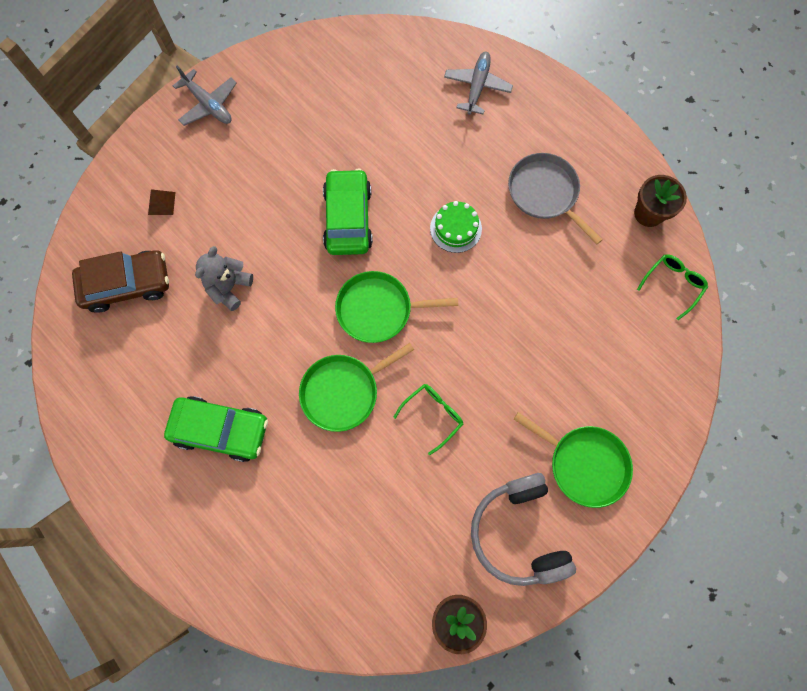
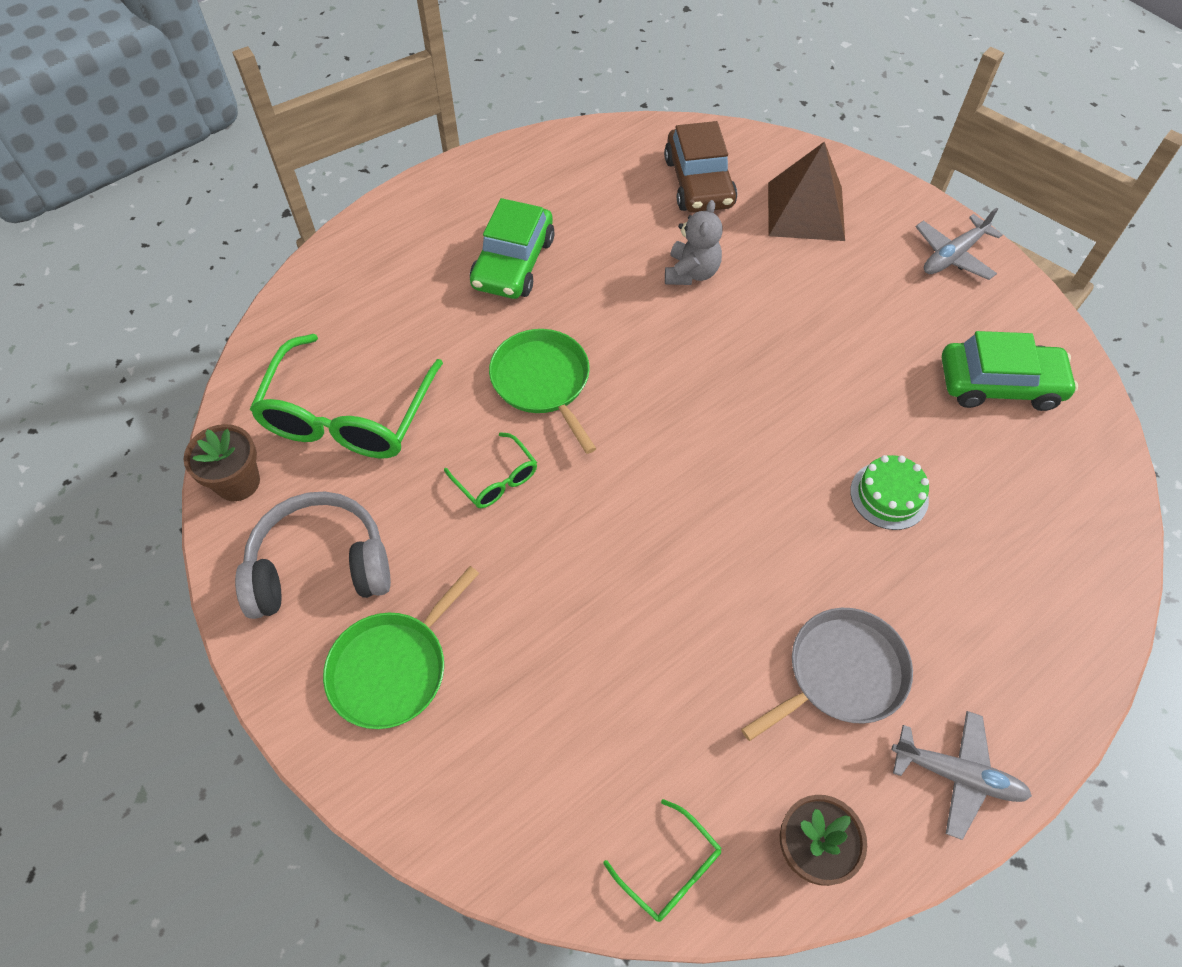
camera: 95 degrees right, 15 degrees down
brown pyramid [148,189,176,215] -> brown pyramid [768,141,845,241], size x2.39
grey teddy bear [195,246,253,311] -> grey teddy bear turned 75 degrees clockwise [665,200,723,285]
green car [323,169,373,255] -> green car moved to [942,331,1078,411]
green pan [335,271,458,343] -> none
green cake [430,201,482,253] -> green cake moved to [850,455,929,530]
grey plane [444,52,513,115] -> grey plane moved to [892,711,1032,840]
none -> green glasses [249,334,443,459]

